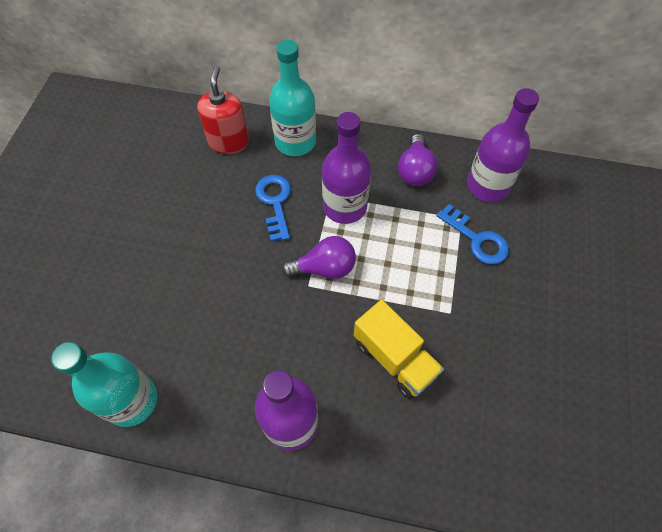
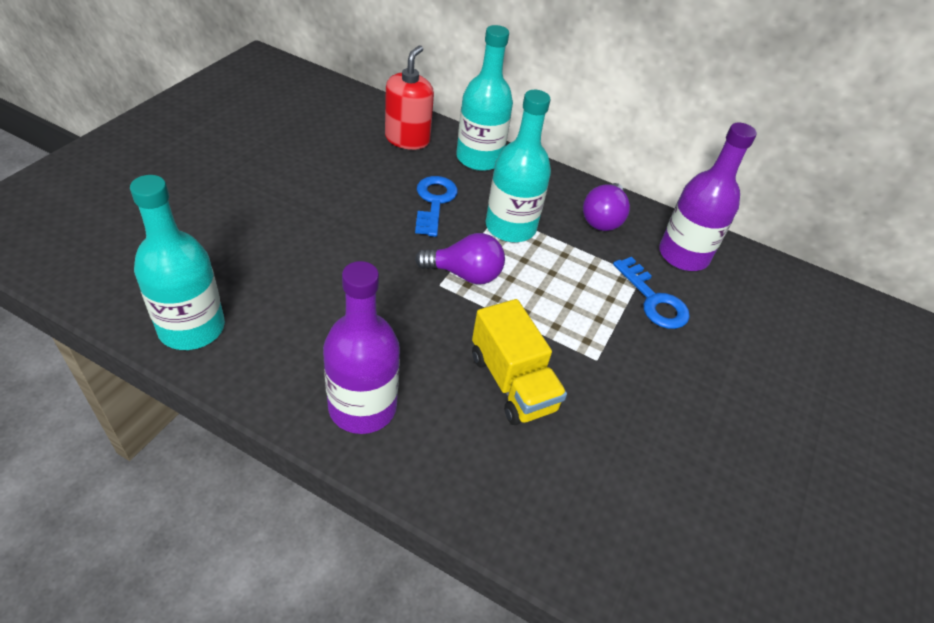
camera: 10 degrees right, 15 degrees down
purple bottle [322,112,371,224] -> turquoise bottle [486,90,551,242]

